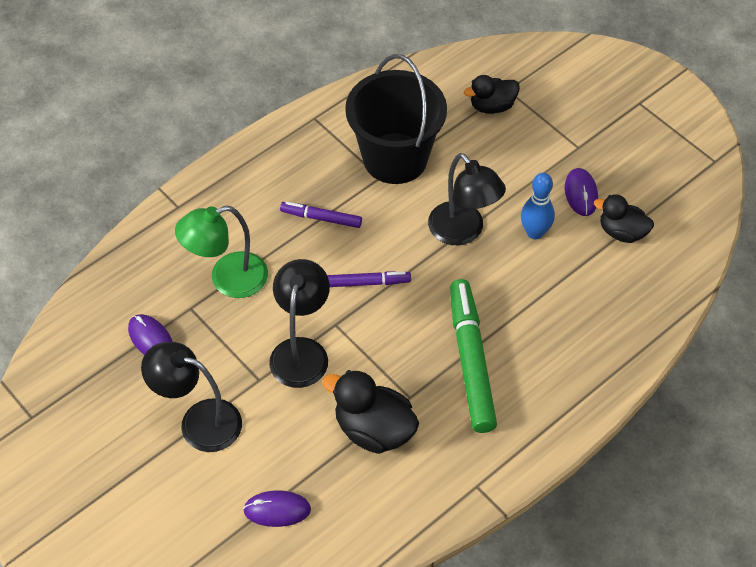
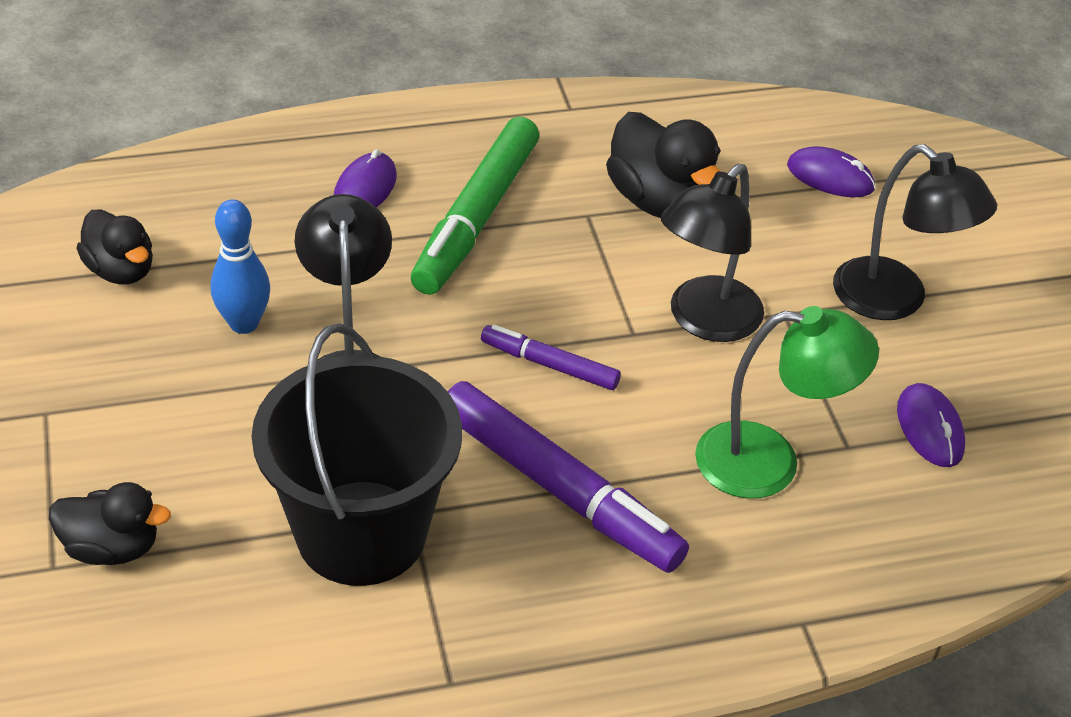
camera: 155 degrees left, 10 degrees down
purple marker [280,202,362,228] -> purple marker [448,381,689,573], size x1.90
purple mouse [565,168,598,216] -> purple mouse moved to [334,149,397,208]

